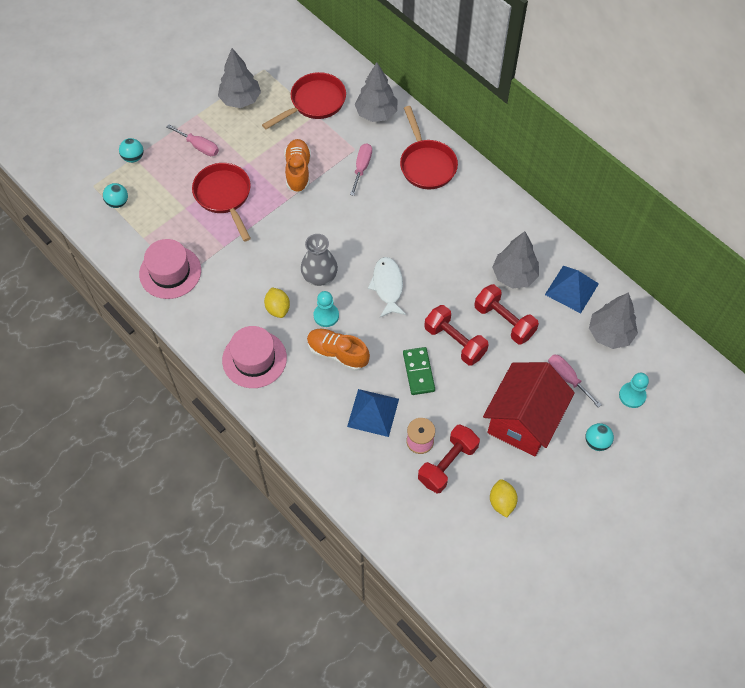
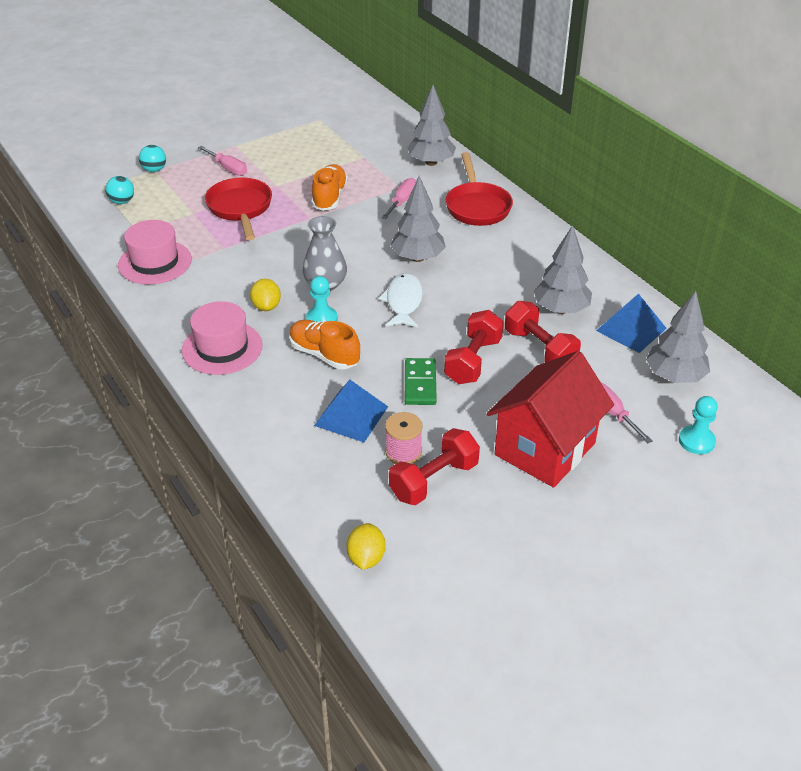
camera: 10 degrees right, 20 degrees down
grey tree [218,48,261,108] -> grey tree moved to [390,176,446,262]
red pan [262,72,346,129] -> none
red dumbbell [424,305,489,365] -> red dumbbell turned 60 degrees clockwise [444,310,504,384]
yellow lemon [490,479,518,518] -> yellow lemon moved to [346,523,386,570]
turquoise ball [585,423,614,451] -> none

